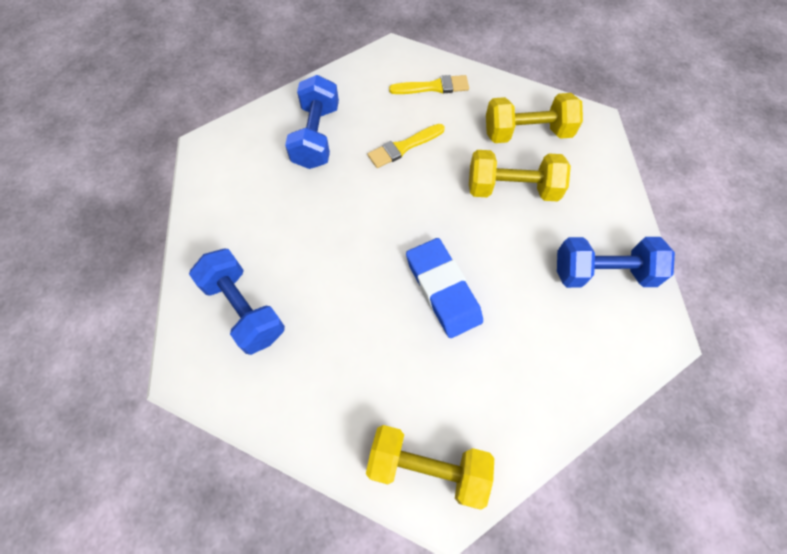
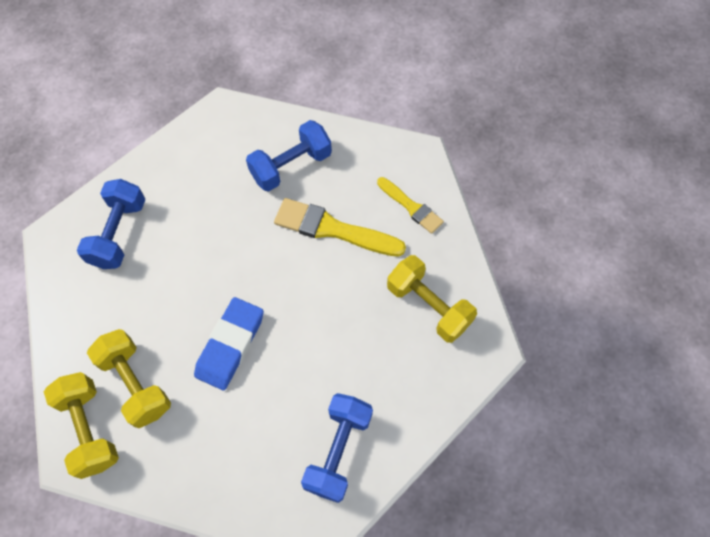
camera: 50 degrees right, 0 degrees up
yellow brush [368,124,445,168] -> yellow brush [274,198,406,257], size x1.63
yellow dumbbell [469,150,571,202] -> yellow dumbbell moved to [87,329,171,428]
blue dumbbell [557,237,675,288] -> blue dumbbell turned 60 degrees clockwise [301,393,373,503]

